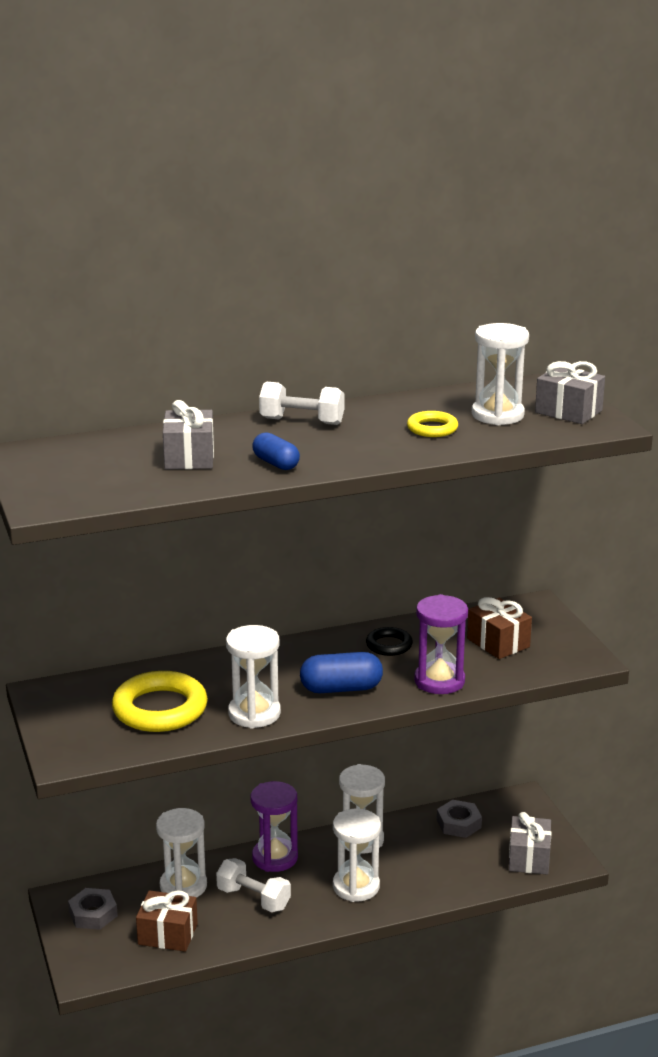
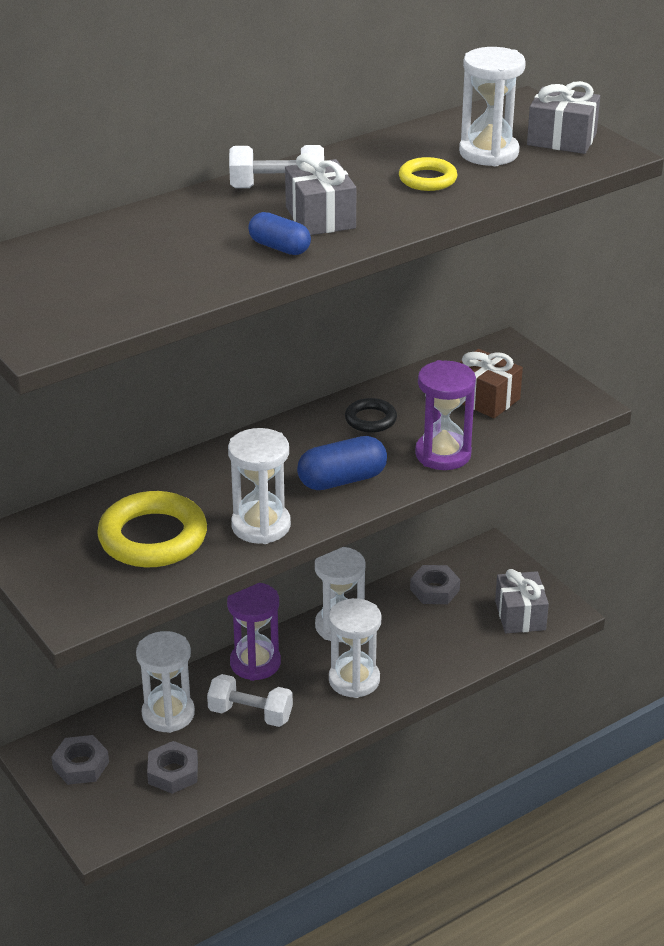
camera: 15 degrees left, 10 degrees up
brown gift [136,890,198,952] -> grey nut [147,741,198,794]
grey gift [163,400,214,469] -> grey gift moved to [285,153,357,235]

